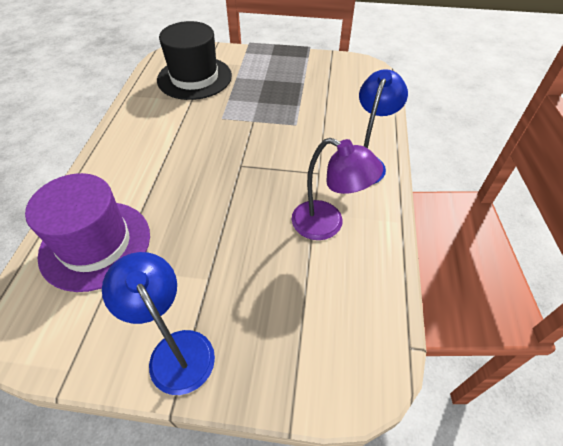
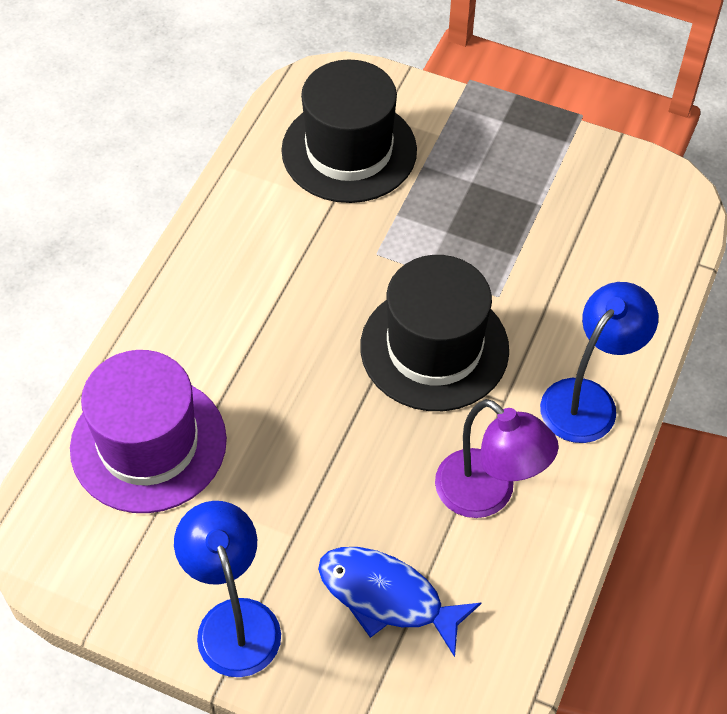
camera: 15 degrees right, 5 degrees up
none -> blue fish [318,547,481,657]
none -> black hat [360,255,509,411]

